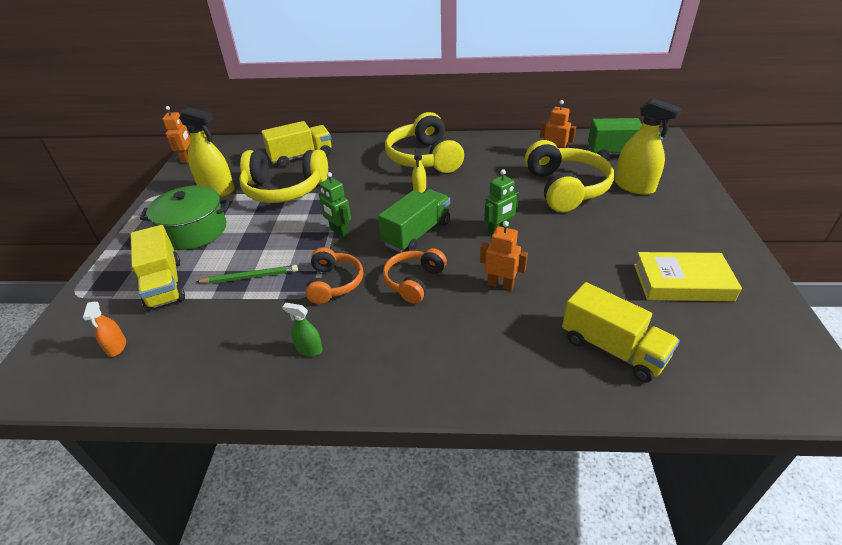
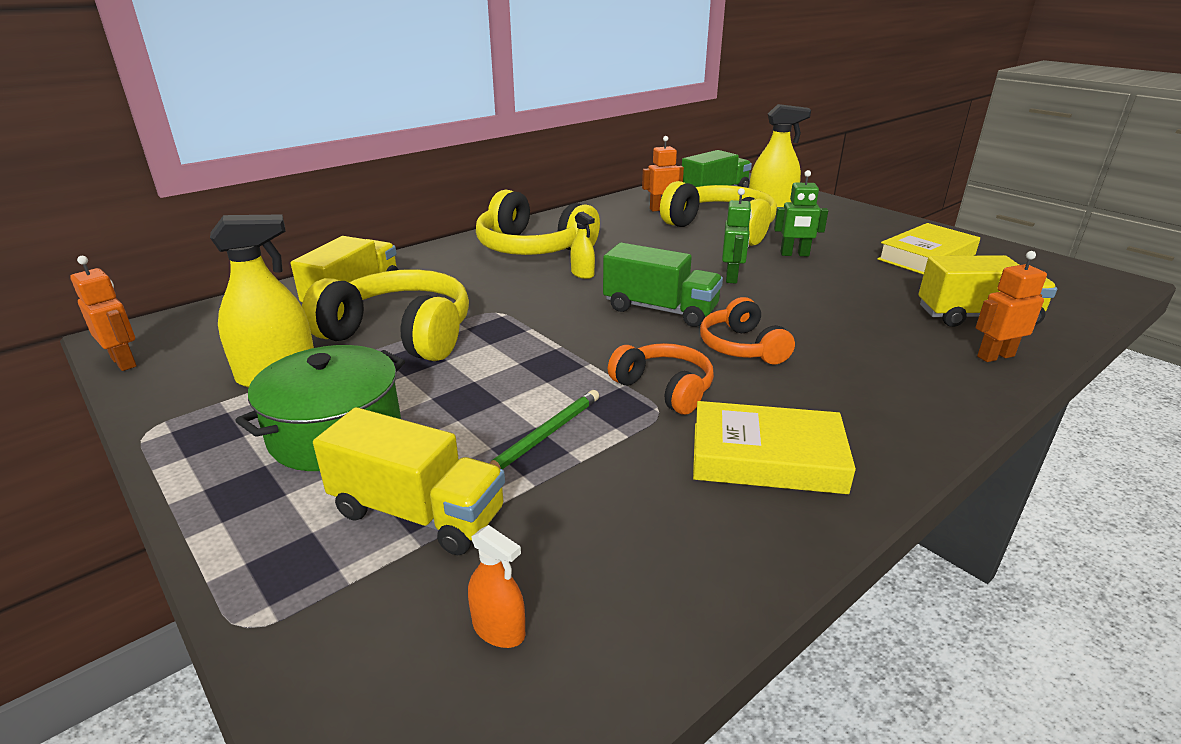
camera: 45 degrees left, 10 degrees down
yellow headphones [239,150,328,203] -> yellow headphones turned 120 degrees counterclockwise [302,269,469,361]
green spray bottle [282,303,322,356] -> yellow book [693,401,856,494]
green robot [319,172,351,238] -> green robot moved to [774,170,828,256]
green truck [378,189,450,252] -> green truck turned 120 degrees clockwise [603,243,723,327]
orange robot [480,221,528,291] -> orange robot moved to [975,251,1047,362]

